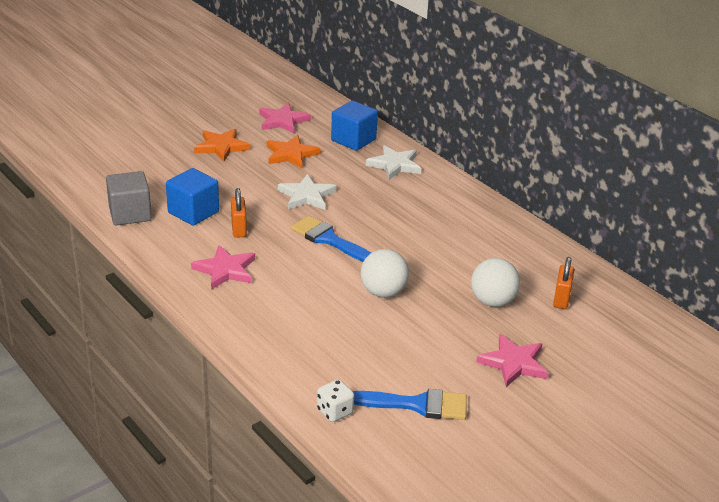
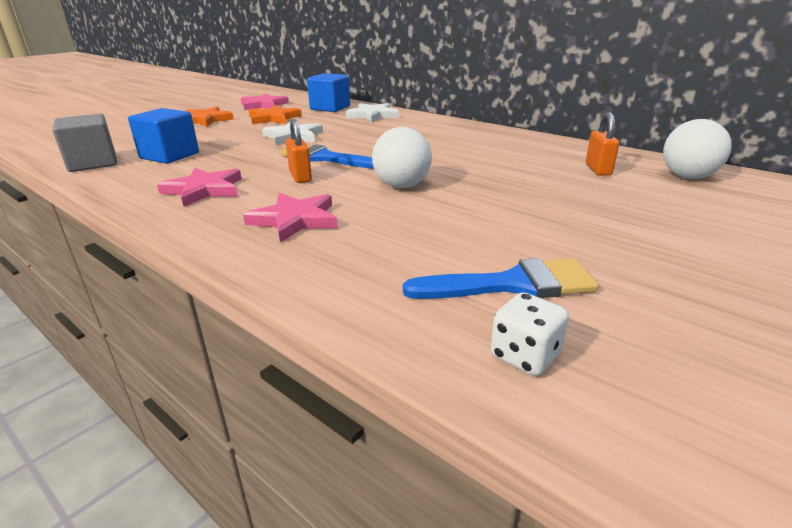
camera: 10 degrees left, 5 degrees down
orange padlock [231,188,247,238] -> orange padlock moved to [286,119,312,183]
white dice [317,379,354,422] -> white dice moved to [491,292,569,376]
white ball [471,258,520,307] -> white ball moved to [663,119,732,179]
pink star [476,334,548,387] -> pink star moved to [243,193,338,243]

